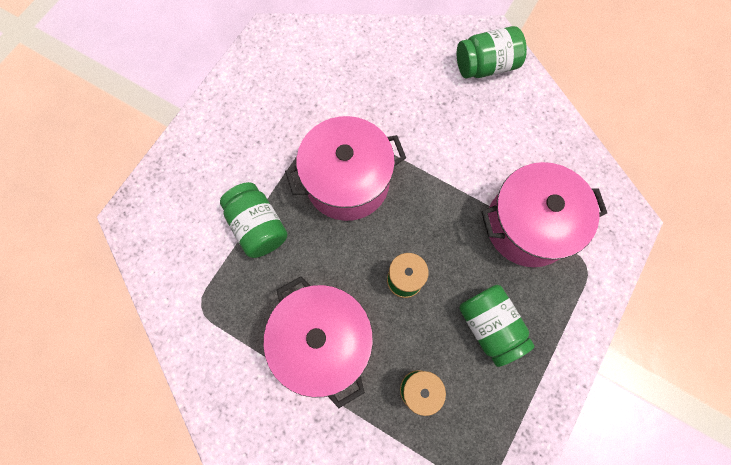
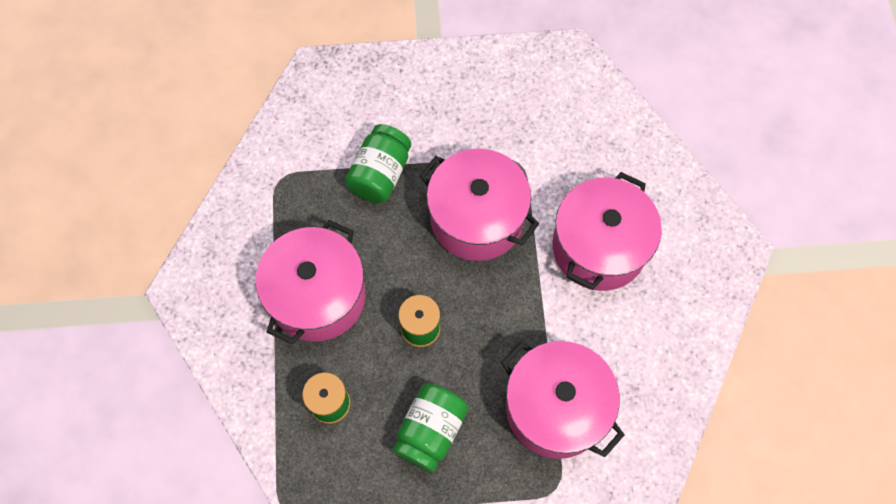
camera: 55 degrees right, 5 degrees down
green jar [457,26,527,79] -> none
none -> pink pot [552,172,662,291]

